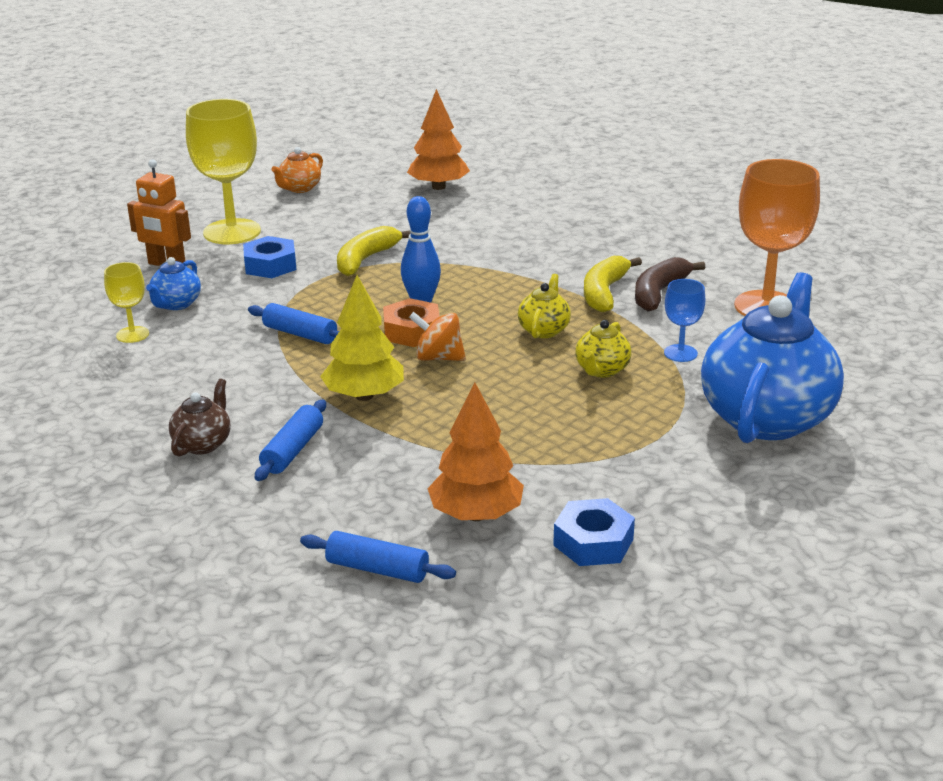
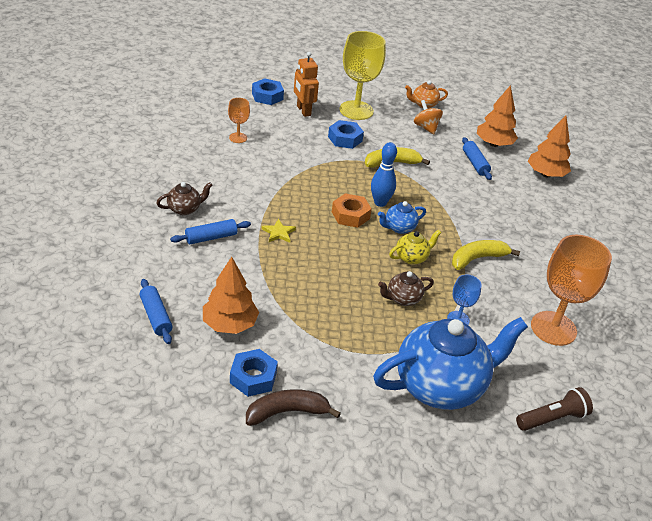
camera: 40 degrees right, 10 degrees up
yellow goblet [104,262,149,343] -> orange goblet [228,98,250,143]
blue teapot [146,257,201,310] -> blue teapot moved to [378,201,426,234]
blue rolling pin [248,303,339,344] -> blue rolling pin moved to [462,137,492,180]
yellow tree [320,275,404,401] -> yellow star [262,219,296,243]
orange spinning top [409,312,466,361] -> orange spinning top moved to [414,100,443,135]
yellow teapot [575,320,631,378] -> brown teapot [378,271,434,306]
brown banana [635,257,705,312] -> brown banana moved to [246,389,341,426]
none -> blue nut [252,78,284,105]
none -> brown flashlight [516,387,593,431]
none -> orange tree [528,115,571,177]

